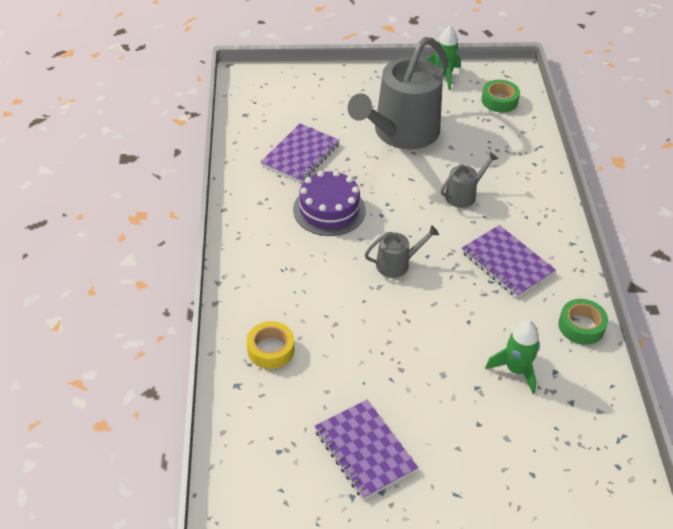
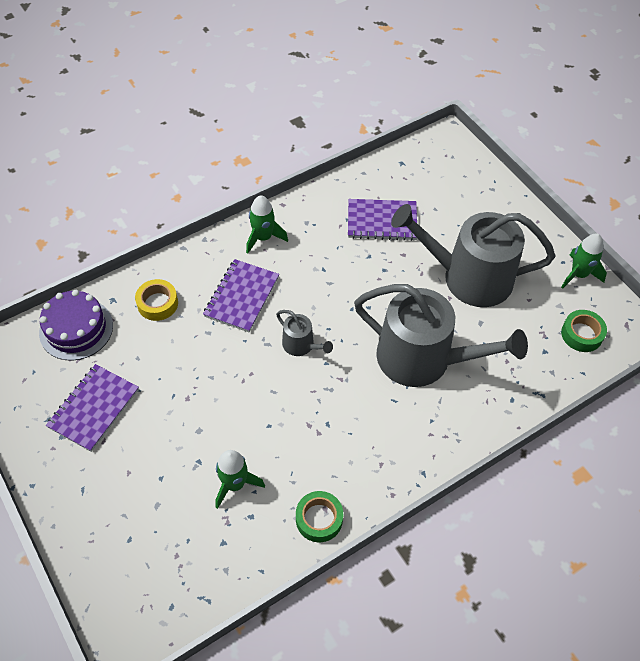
camera: 60 degrees right, 10 degrees up
purple cake [293,170,366,236] -> purple cake moved to [39,289,113,361]
grey watering can [441,152,499,208] -> grey watering can [354,284,528,387], size x2.28
purple notebook [462,225,556,298] -> purple notebook moved to [203,259,279,332]
none -> green rocket [246,195,288,254]

